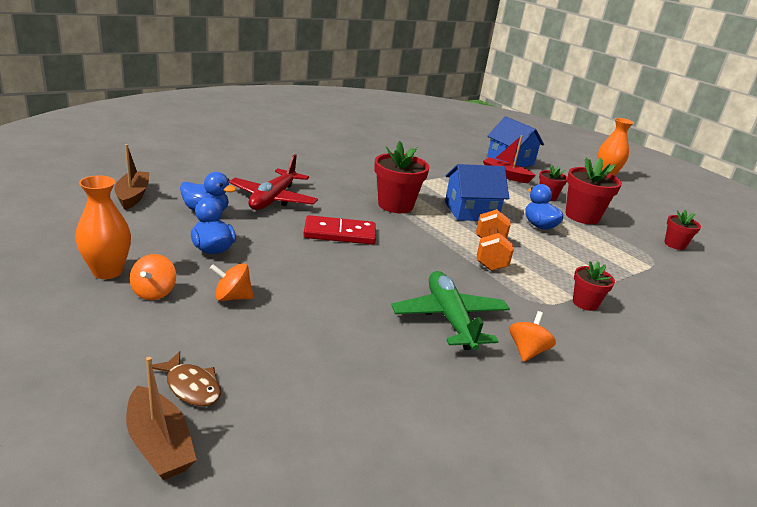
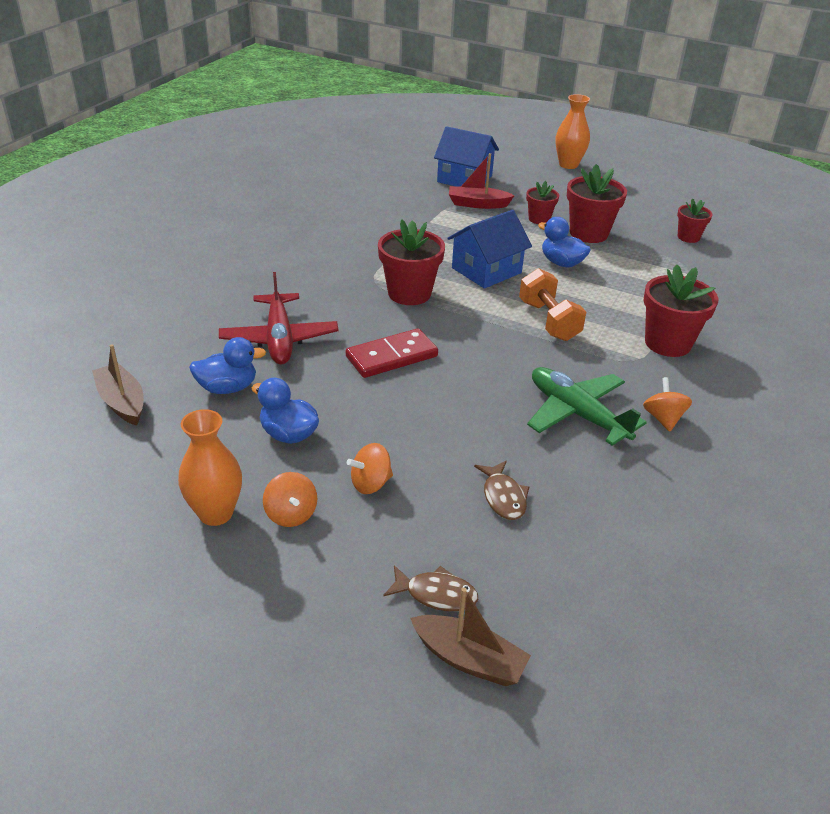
camera: 25 degrees left, 10 degrees up
red flower pot [573,261,615,311] -> red flower pot [643,264,719,357], size x1.74
none -> brown fish [474,461,529,520]

